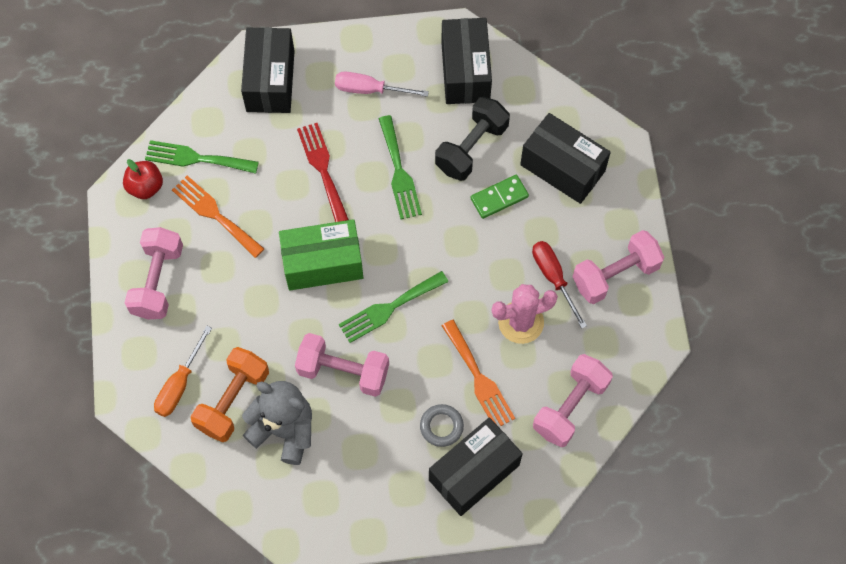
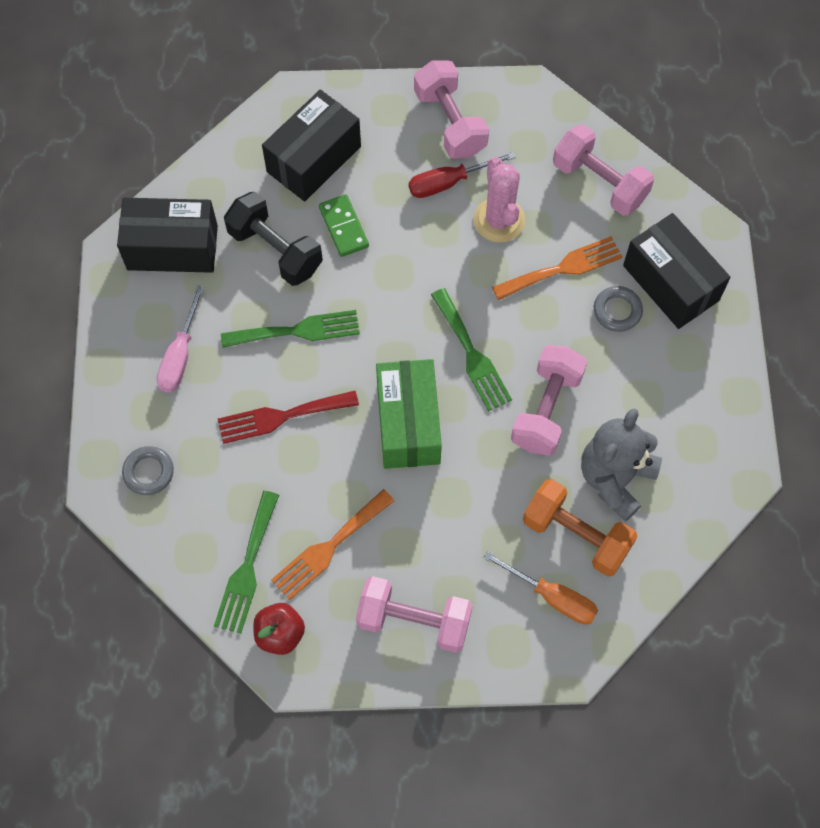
camera: 85 degrees left, 0 degrees up
black box [241,27,294,113] -> grey ring [122,446,174,495]

